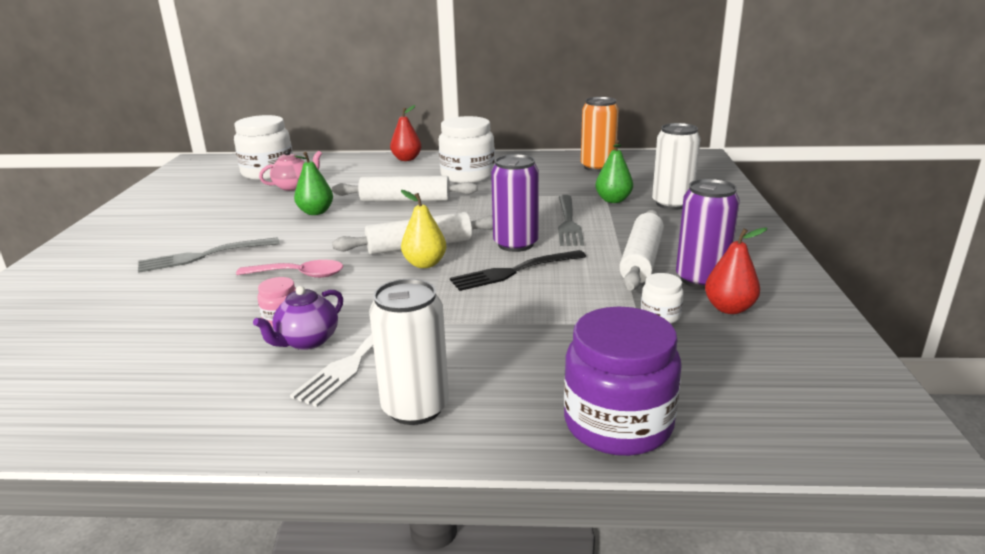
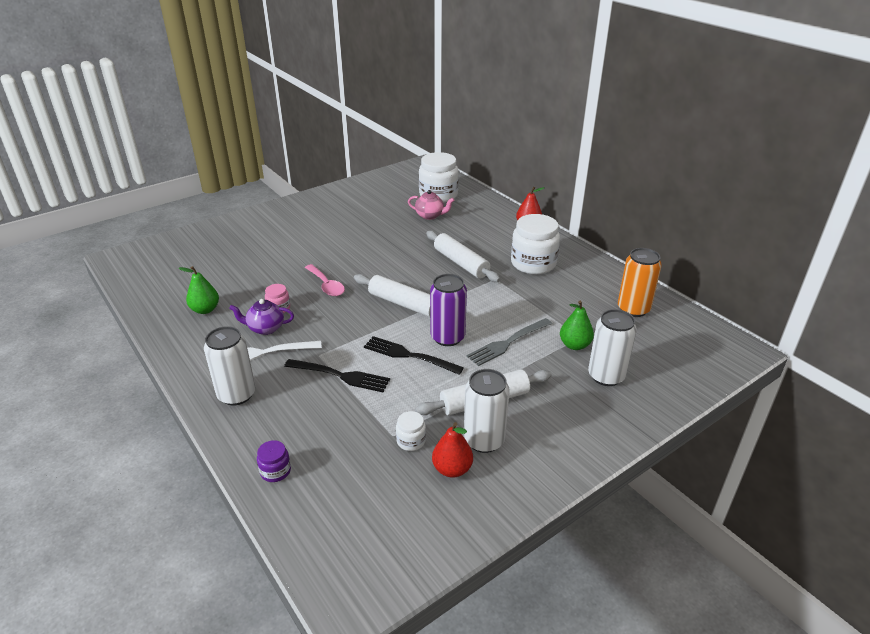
camera: 50 degrees right, 10 degrees up
grey fork [138,237,280,273] -> none
green pear [294,152,333,215] -> green pear moved to [179,266,219,314]
yellow pear [401,190,446,268] -> none
purple jar [564,307,682,456] -> purple jar [257,440,291,482], size x0.46
purple can [676,179,740,289] -> white can [464,369,510,453]
none -> black fork [284,359,390,392]

